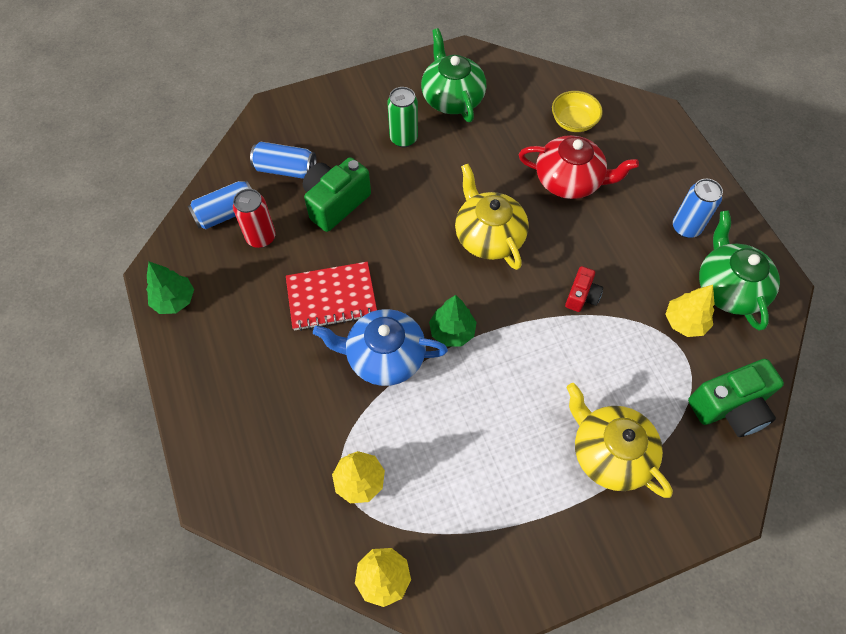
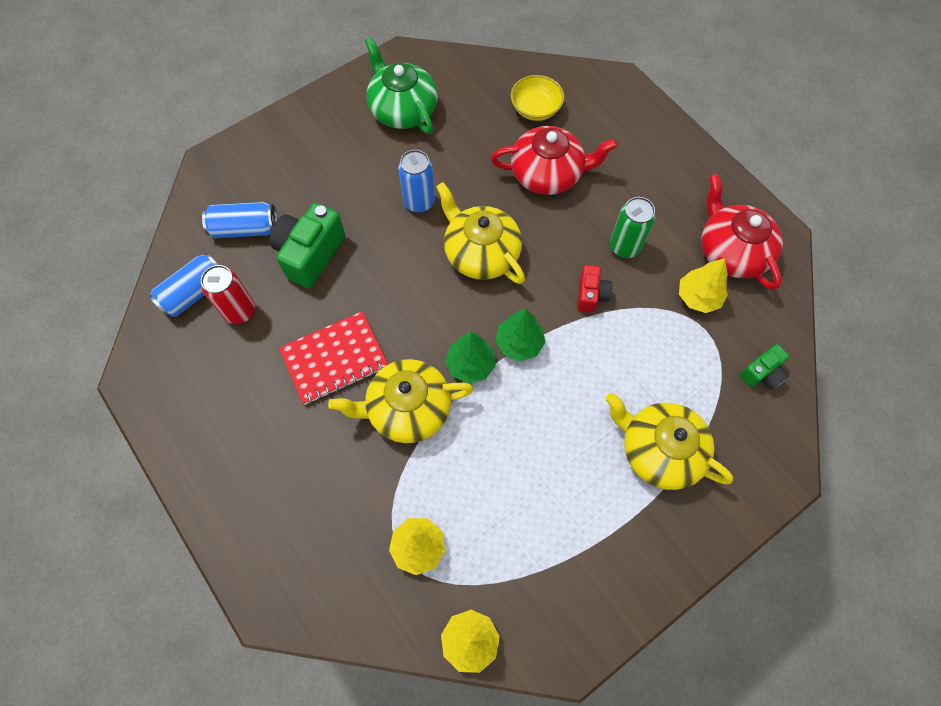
camera: 15 degrees left, 5 degrees up
green tree [146,262,194,314] -> green tree moved to [495,309,545,361]
blue teapot [313,309,448,386] -> yellow teapot [328,359,474,443]
green can [388,87,418,147] -> green can moved to [610,197,656,258]
blue can [673,179,723,238] -> blue can moved to [398,150,435,213]
green camera [688,359,784,437] -> green camera [739,344,789,390], size x0.56
green teapot [699,210,780,331] -> red teapot [701,174,783,290]

